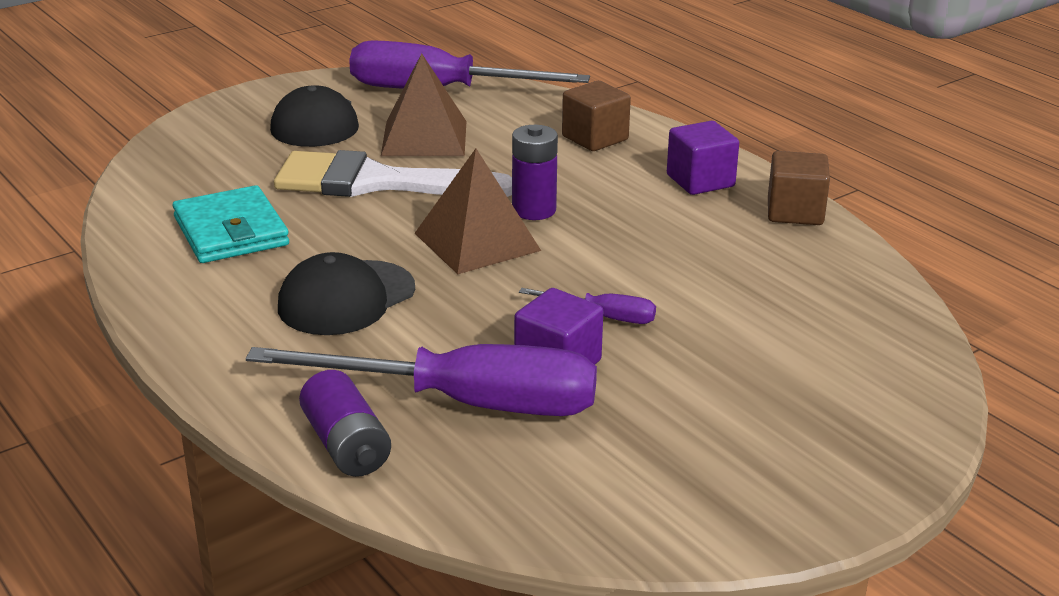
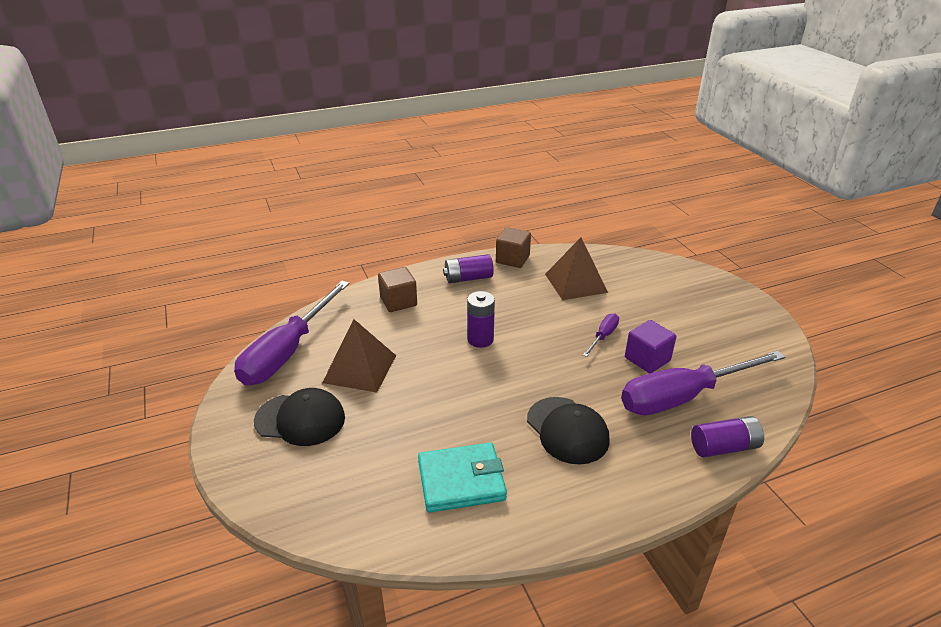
camera: 75 degrees left, 5 degrees up
purple screwdriver [246,344,597,416] -> purple screwdriver turned 135 degrees counterclockwise [621,351,785,415]
white brush [274,150,512,197] -> none
brown pyramid [415,149,541,274] -> brown pyramid moved to [545,238,608,300]
purple cube [667,121,739,195] -> purple battery [443,254,494,283]

